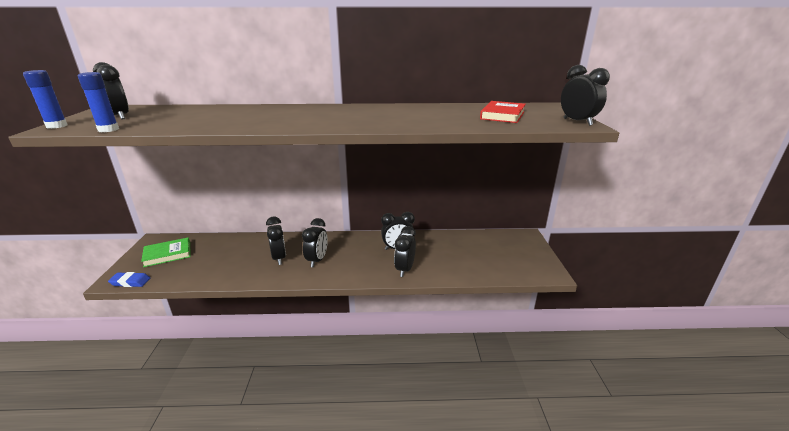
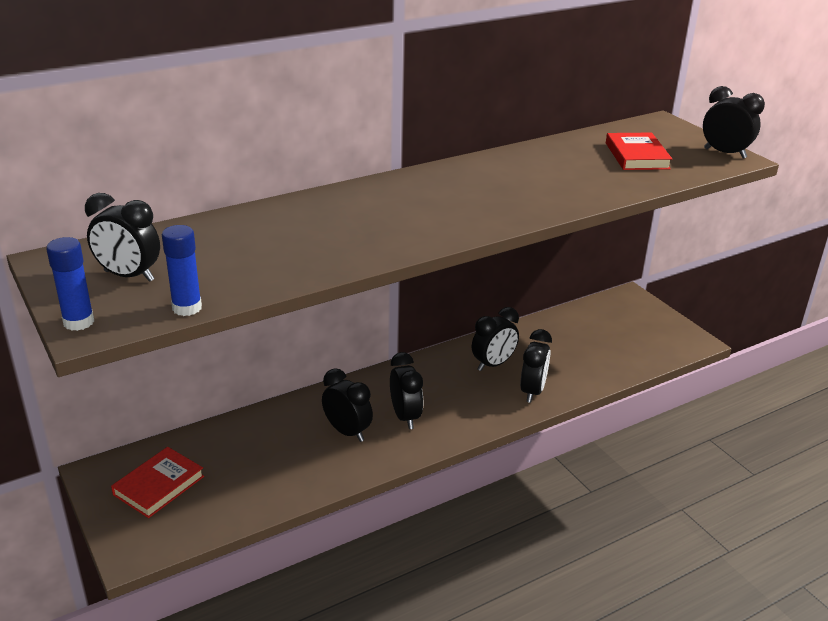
camera: 30 degrees left, 5 degrees up
blue eraser [108,272,150,287] -> none
green book [141,237,191,267] -> red book [111,447,204,518]
black clock [394,226,416,277] -> black clock turned 150 degrees counterclockwise [520,329,552,403]

